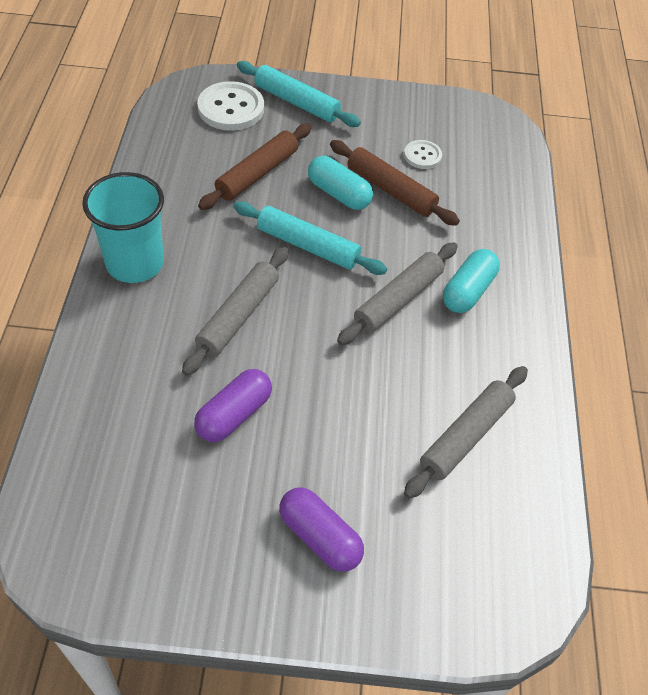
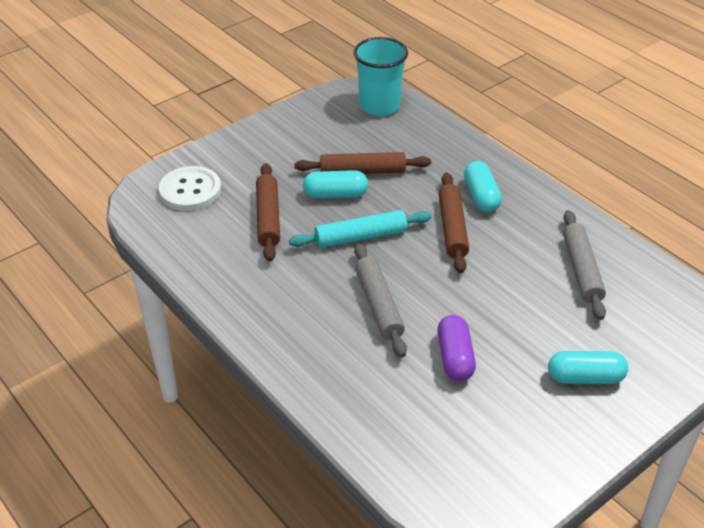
camera: 40 degrees left, 10 degrees down
turquoise cup [82,172,164,283] -> turquoise cup moved to [354,37,408,116]
turquoise rolling pin [237,61,361,127] -> none
purple capsule [279,487,364,572] -> turquoise capsule [548,351,628,384]
grey rolling pin [337,242,458,345] -> brown rolling pin [438,172,469,273]
white button [404,140,442,169] -> none

